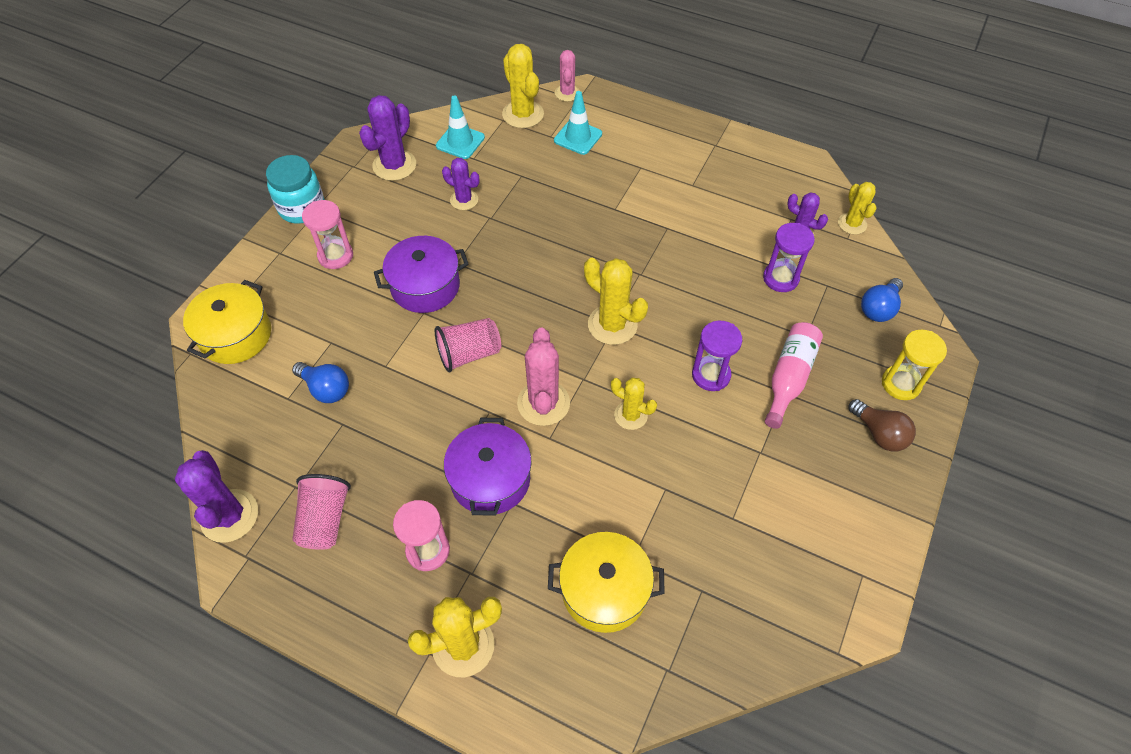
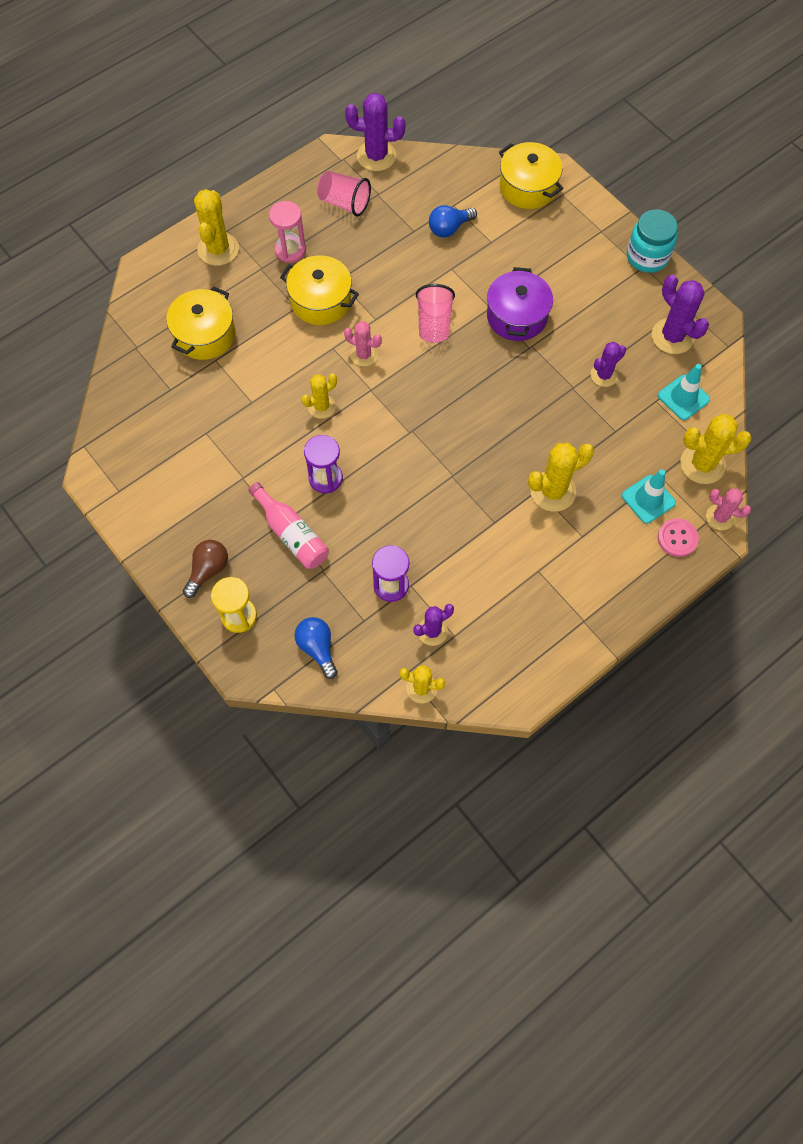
camera: 115 degrees right, 10 degrees up
pink hourglass [302,200,353,269] -> none
purple pot [444,417,532,516] -> yellow pot [280,255,359,325]
pink cactus [517,328,570,426] -> pink cactus [344,321,382,367], size x0.63
yellow cactus [584,258,648,345] -> yellow cactus moved to [528,443,594,512]
brown light bulb [849,399,916,451] -> brown light bulb turned 135 degrees clockwise [183,540,228,598]
none -> pink button [658,518,699,557]

